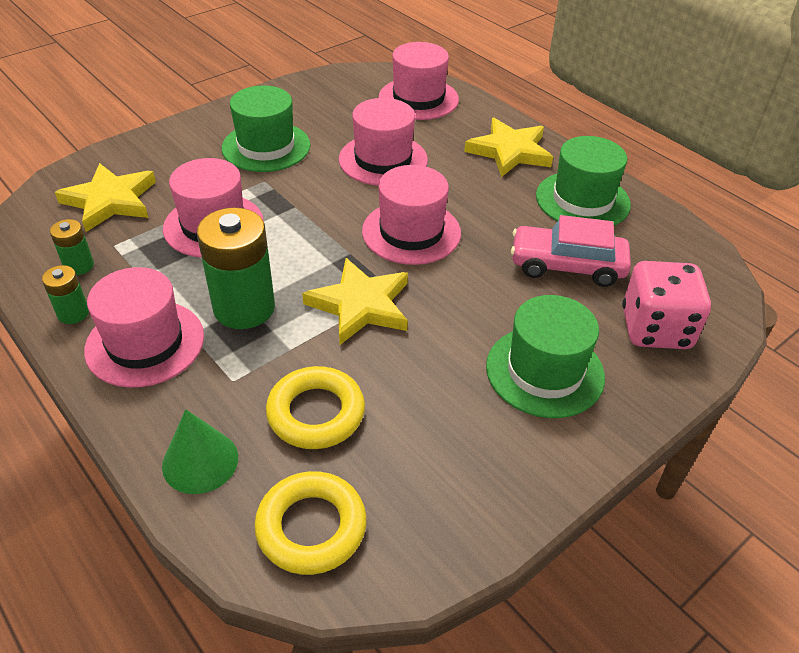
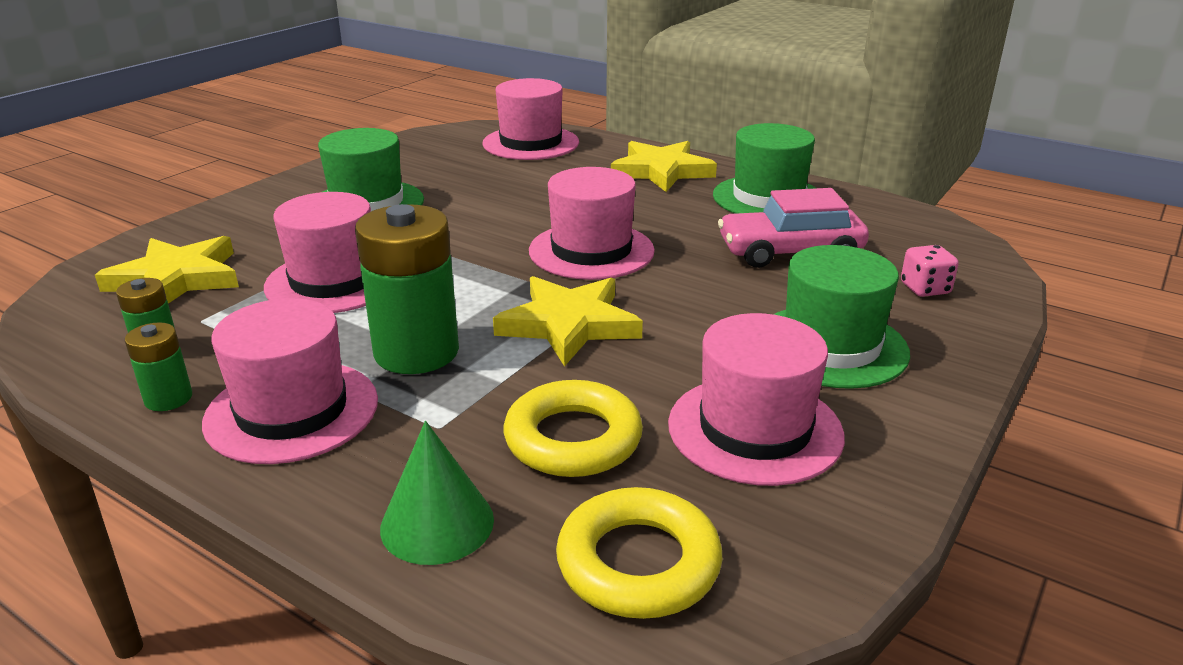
camera: 15 degrees left, 15 degrees down
pink hat [339,98,428,186] -> pink hat moved to [668,313,845,486]
pink dice [622,261,711,349] -> pink dice [901,245,959,297], size x0.50

